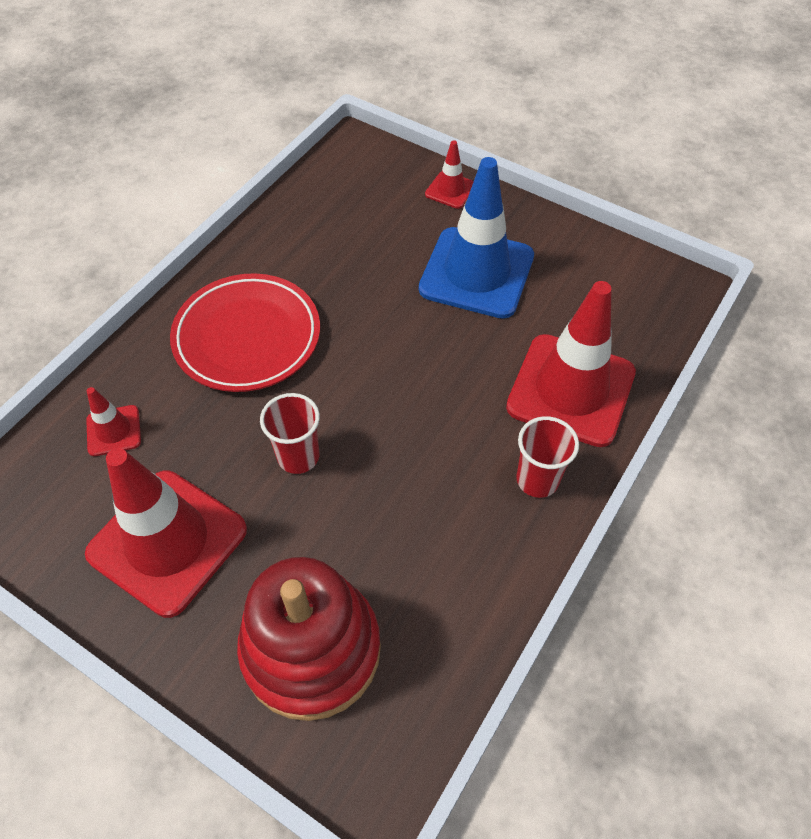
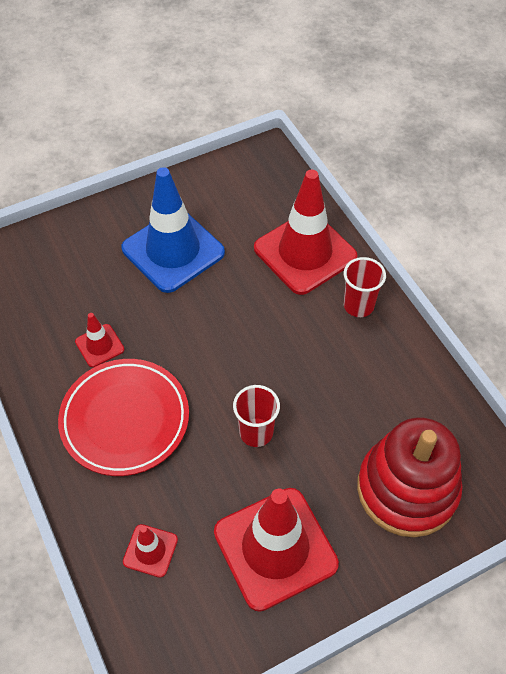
camera: 60 degrees left, 0 degrees up
red traffic cone [425,140,474,209] -> red traffic cone moved to [75,313,124,367]

